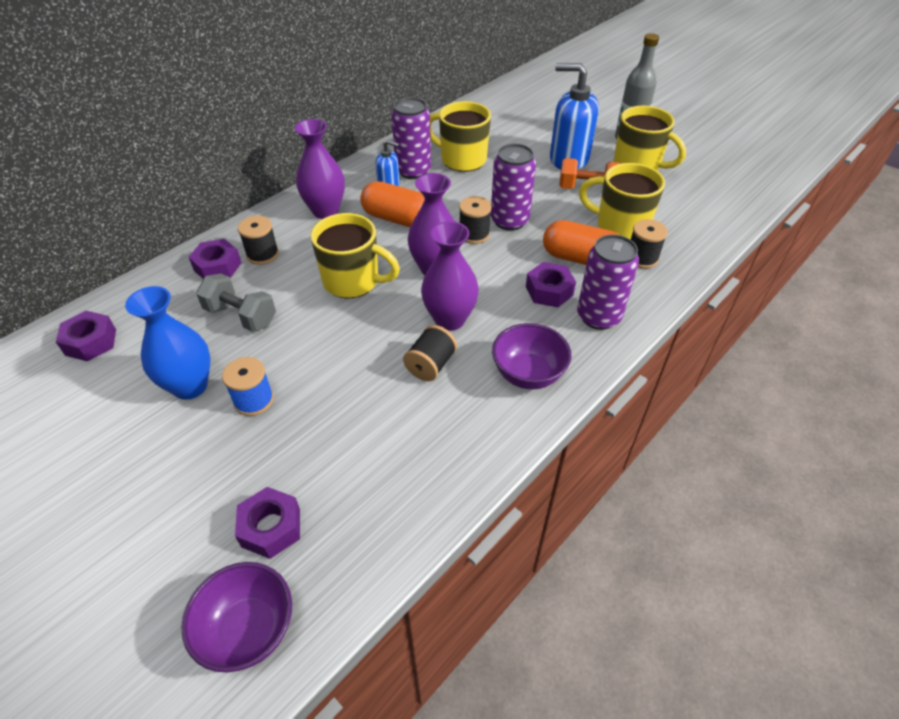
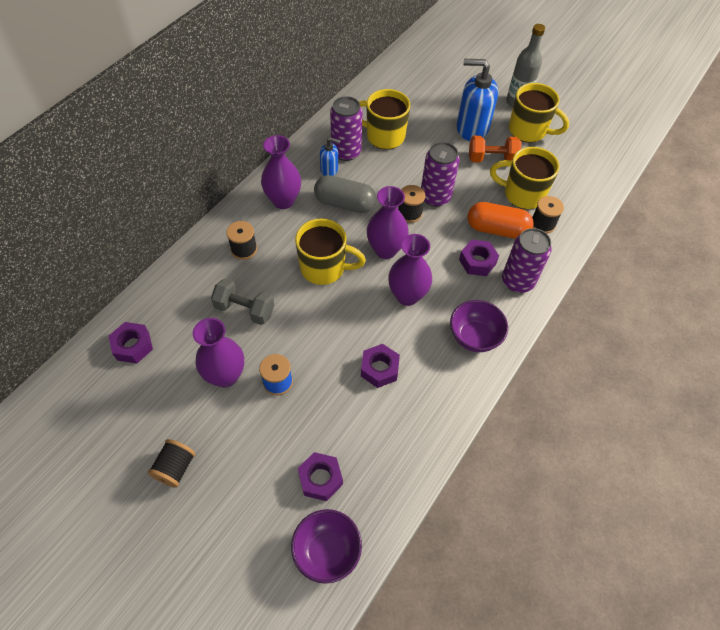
camera: 10 degrees left, 10 degrees up
blue vase [125,286,211,400] -> purple vase [193,318,244,387]
purple nut [189,239,242,279] -> purple nut moved to [361,344,400,388]
orange capsule [360,181,425,227] -> grey capsule [314,175,377,213]
black spool [403,325,457,381] -> black spool moved to [148,439,195,487]

